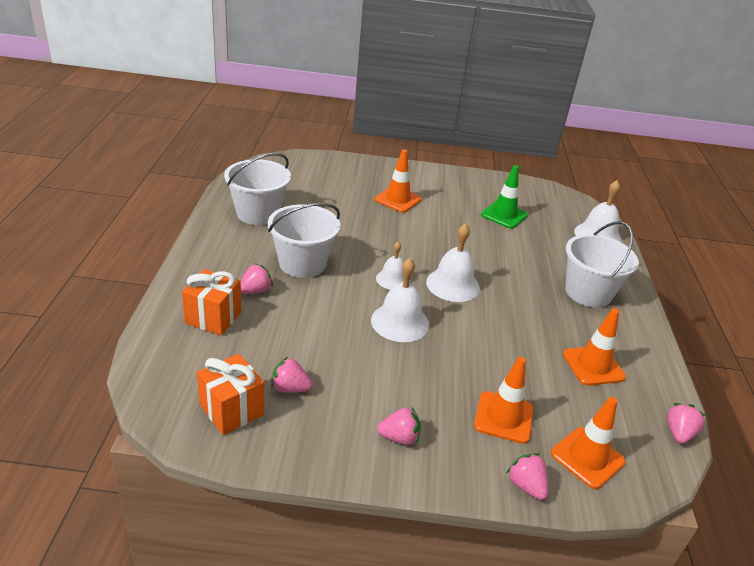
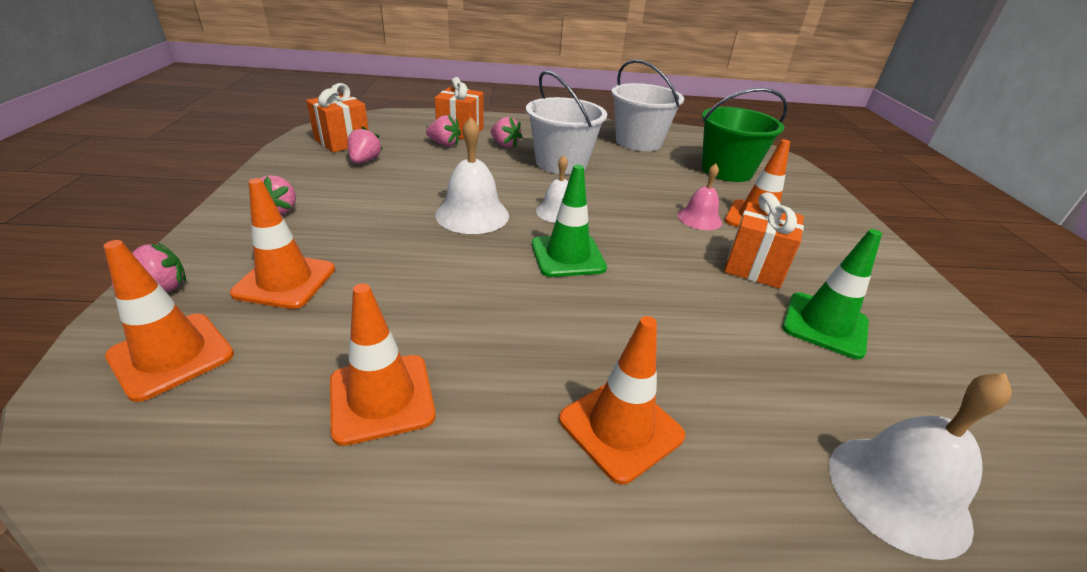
camera: 85 degrees right, 0 degrees up
white bell [426,223,480,302] -> green traffic cone [532,164,607,277]
white bucket [565,221,639,307] -> orange traffic cone [559,316,685,484]
pink strawberry [667,403,706,444] -> pink strawberry moved to [426,115,461,146]
none -> pink bell [678,164,722,230]
none -> green bucket [702,88,788,182]
none -> orange gift [724,192,804,288]

